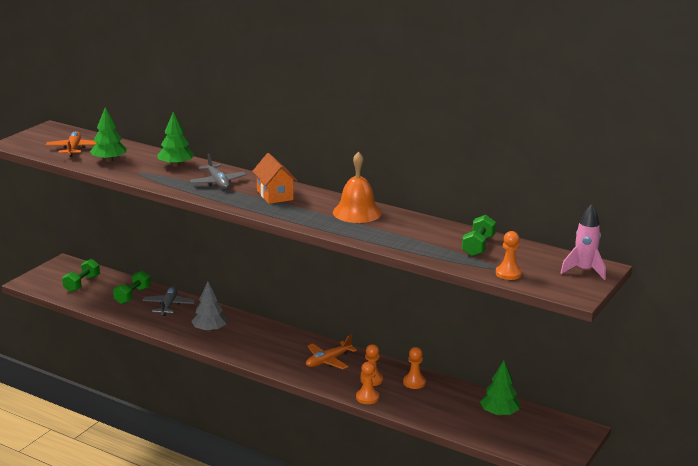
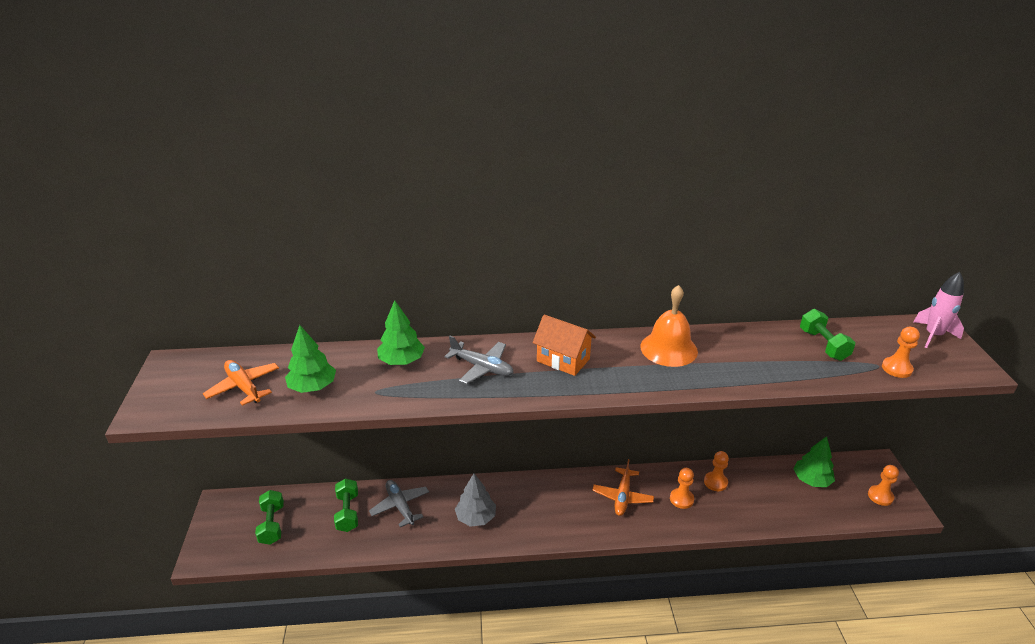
camera: 35 degrees left, 10 degrees up
orange pawn [356,362,379,404] -> orange pawn moved to [868,465,899,506]

